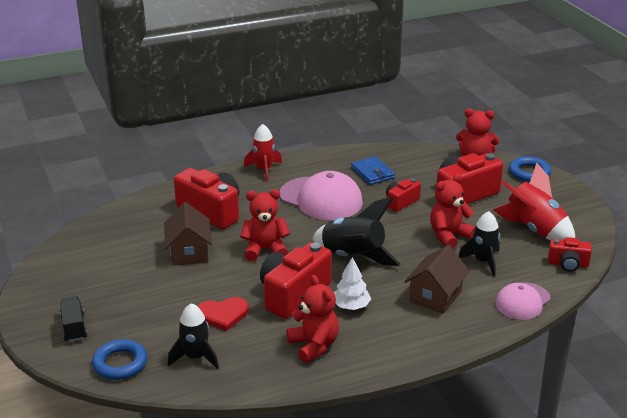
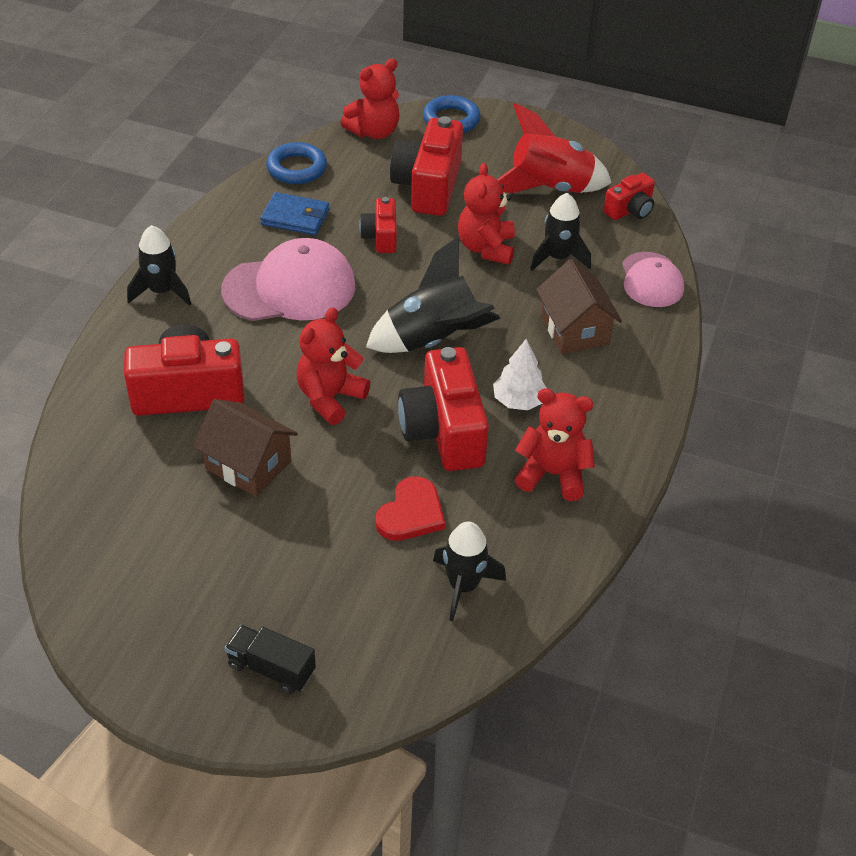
camera: 50 degrees left, 15 degrees up
blue ring [92,339,147,380] -> blue ring moved to [266,142,327,184]
red rocket [244,124,282,181] -> black rocket [127,225,191,306]

